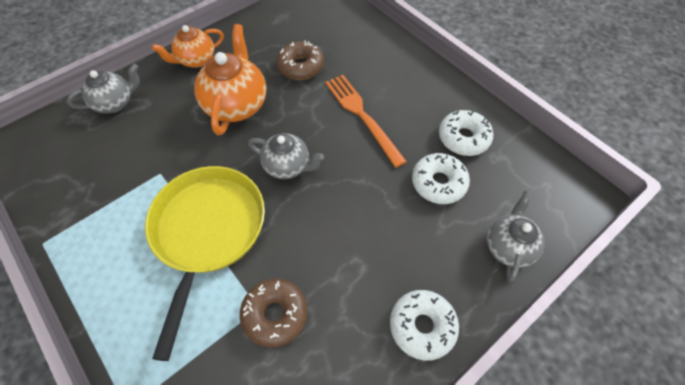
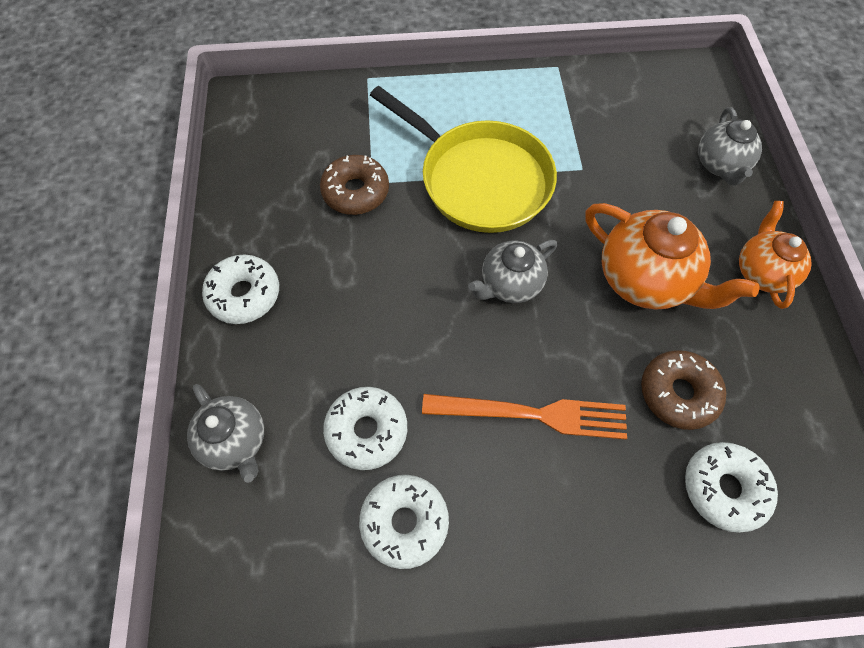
camera: 125 degrees right, 5 degrees up
none -> white donut [685,442,778,533]

